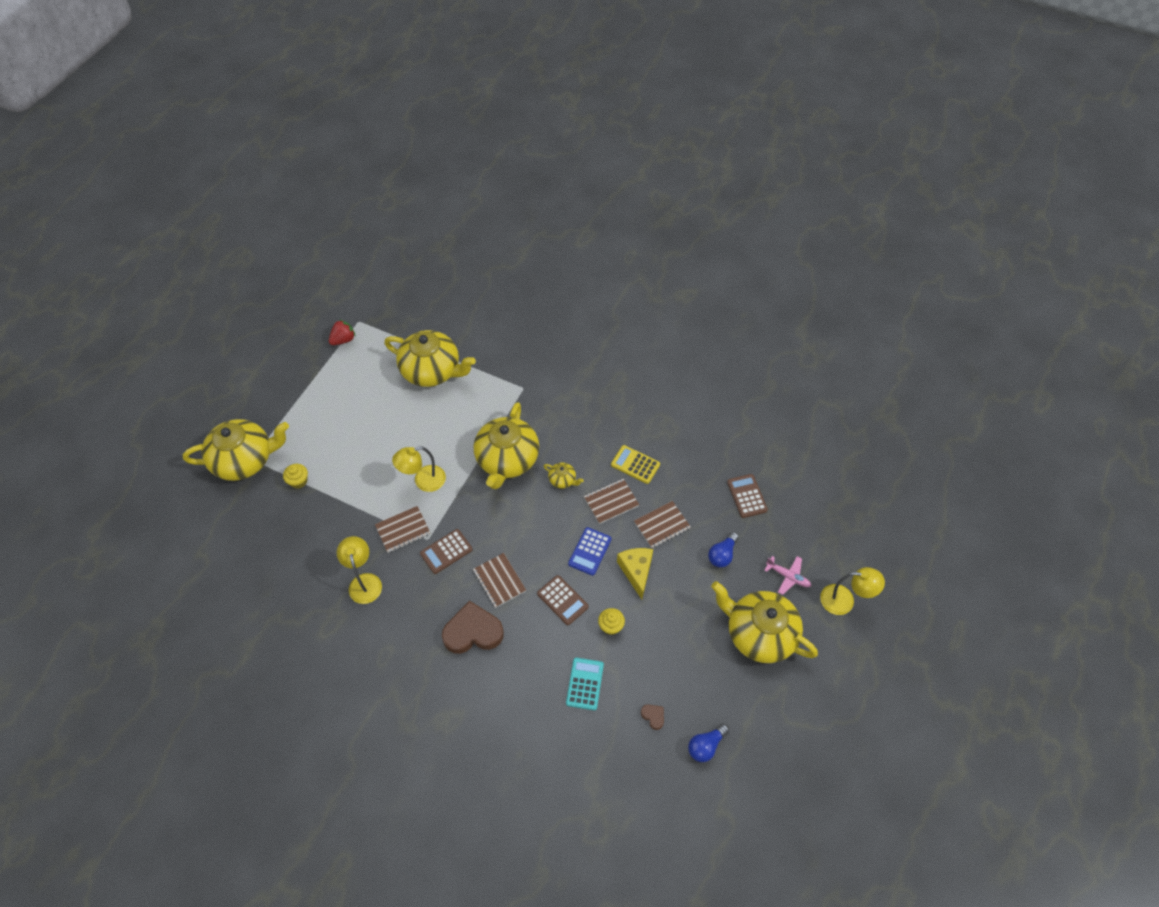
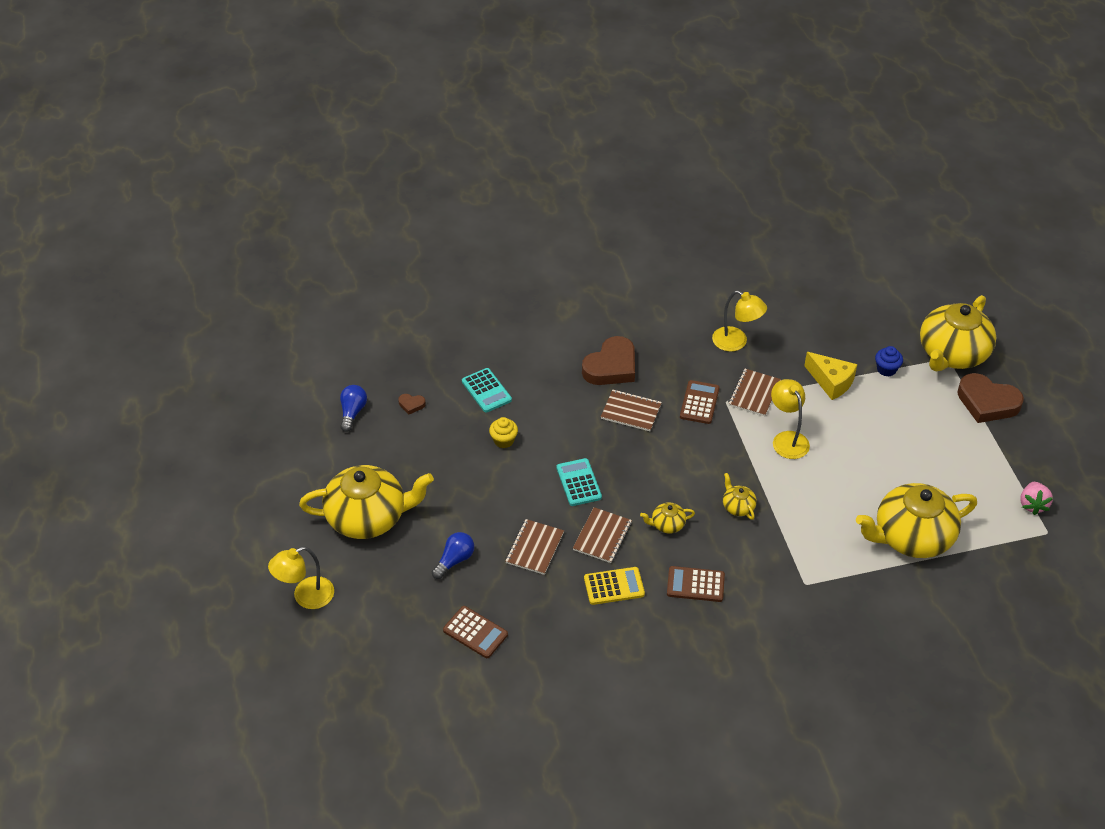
camera: 140 degrees right, 10 degrees down
yellow cupcake [283,464,308,488] -> blue cupcake [875,346,903,377]
red strawberry [329,319,356,345] -> pink strawberry [1020,482,1053,515]
yellow lamp [392,447,446,492] -> yellow lamp turned 45 degrees counterclockwise [771,379,810,459]
yellow teapot [473,402,539,489] -> yellow teapot [723,473,757,520], size x0.42
brown calculator [537,575,589,625] -> brown calculator moved to [667,566,725,602]
blue calculator [568,527,612,576] -> turquoise calculator [557,458,602,506]
yellow cheese [617,548,653,599] -> yellow cheese moved to [804,352,858,400]
blue light bulb [708,532,739,568] -> blue light bulb turned 45 degrees clockwise [432,532,474,579]
pink plane [764,556,811,595] -> none
none -> brown heart [957,373,1024,423]

